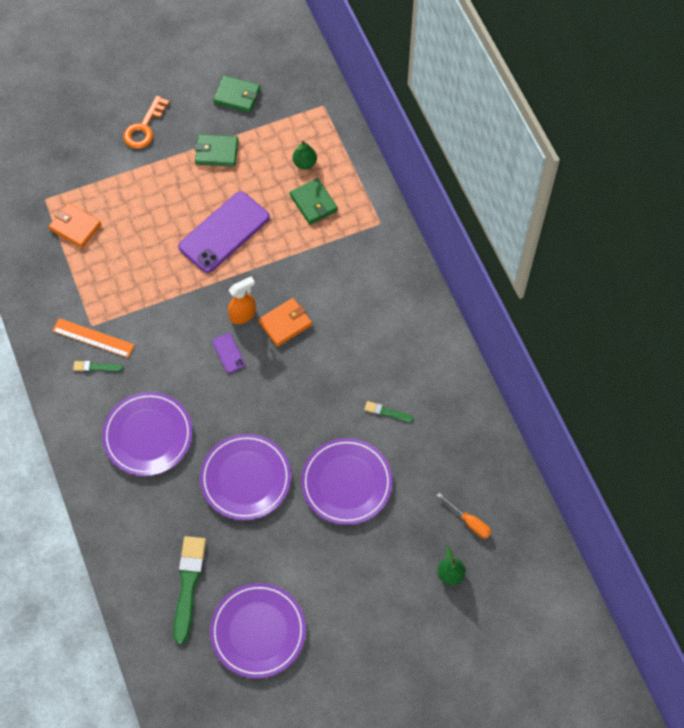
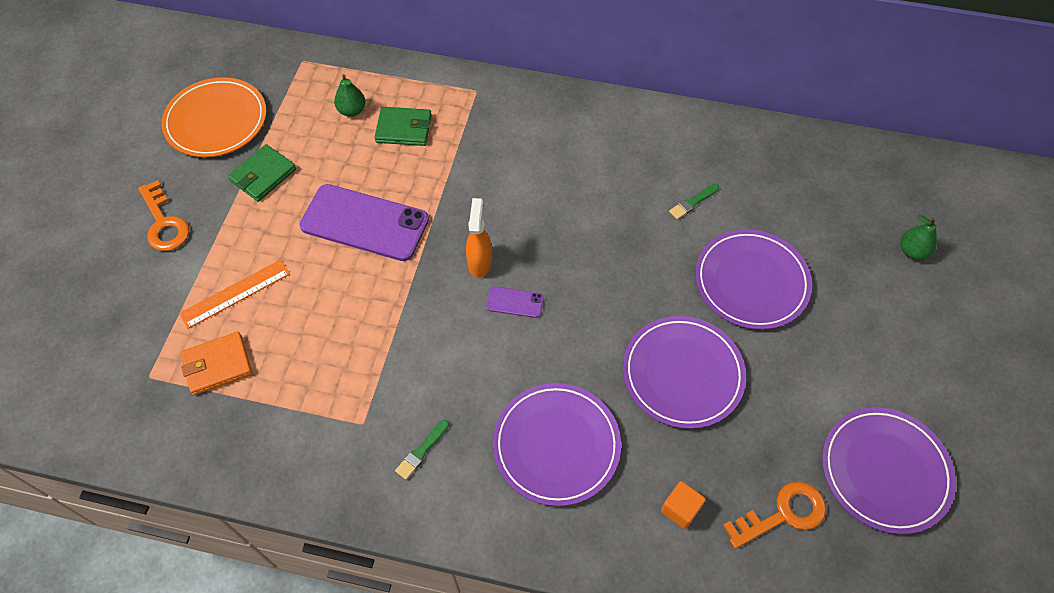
camera: 55 degrees left, 5 degrees down
orange ruler [53,318,135,358] -> orange ruler moved to [179,260,290,329]
green brush [173,536,206,644] -> orange key [723,481,826,549]
purple phone [178,191,270,273] -> purple phone turned 60 degrees counterclockwise [299,184,429,261]
green wallet [213,75,261,113] -> orange plate [161,77,267,157]
orange wallet [258,298,312,347] -> none
orange screwdriver [437,493,492,539] -> none
none -> orange cube [661,481,706,529]

